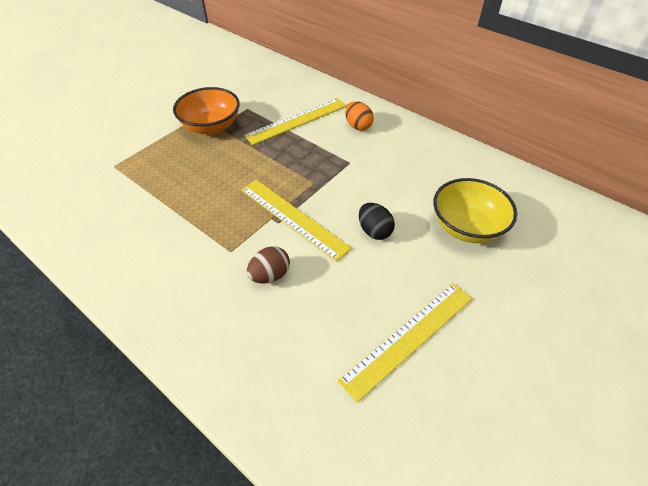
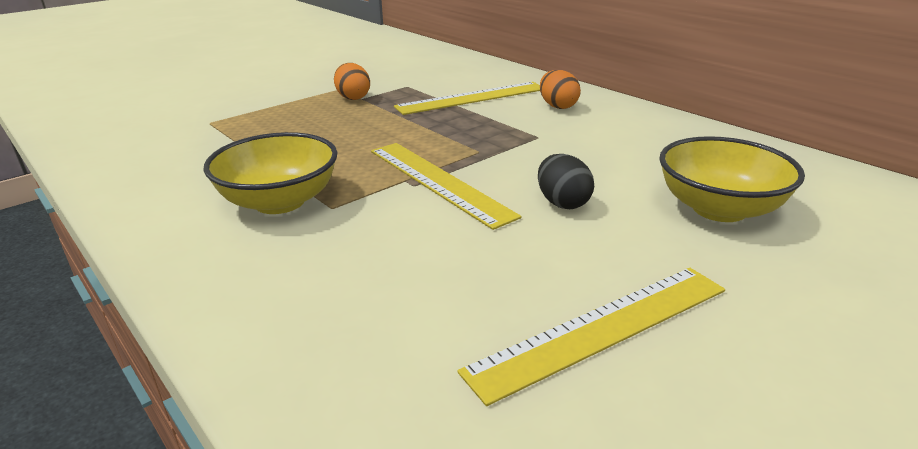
camera: 10 degrees right, 20 degrees down
orange bowl [173,87,240,135] -> orange egg [334,63,370,100]
brown egg [247,246,290,284] -> none
none -> yellow bowl [203,132,338,214]

